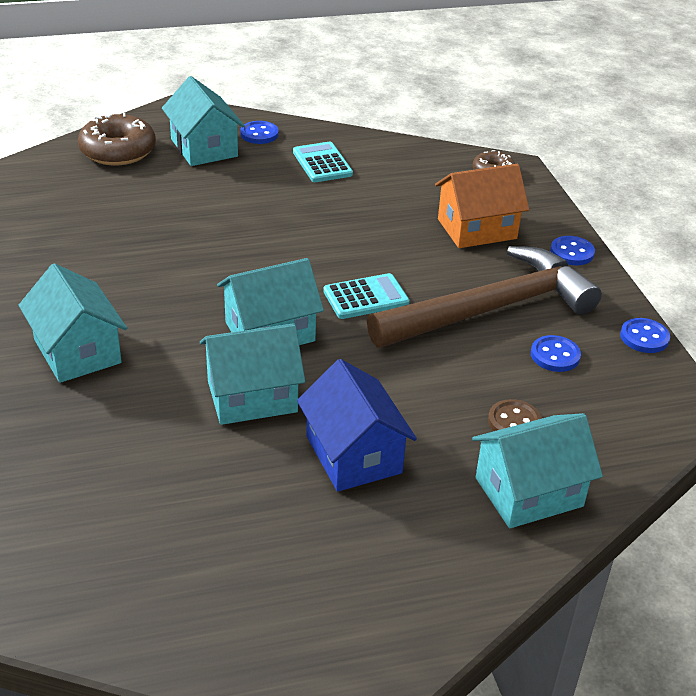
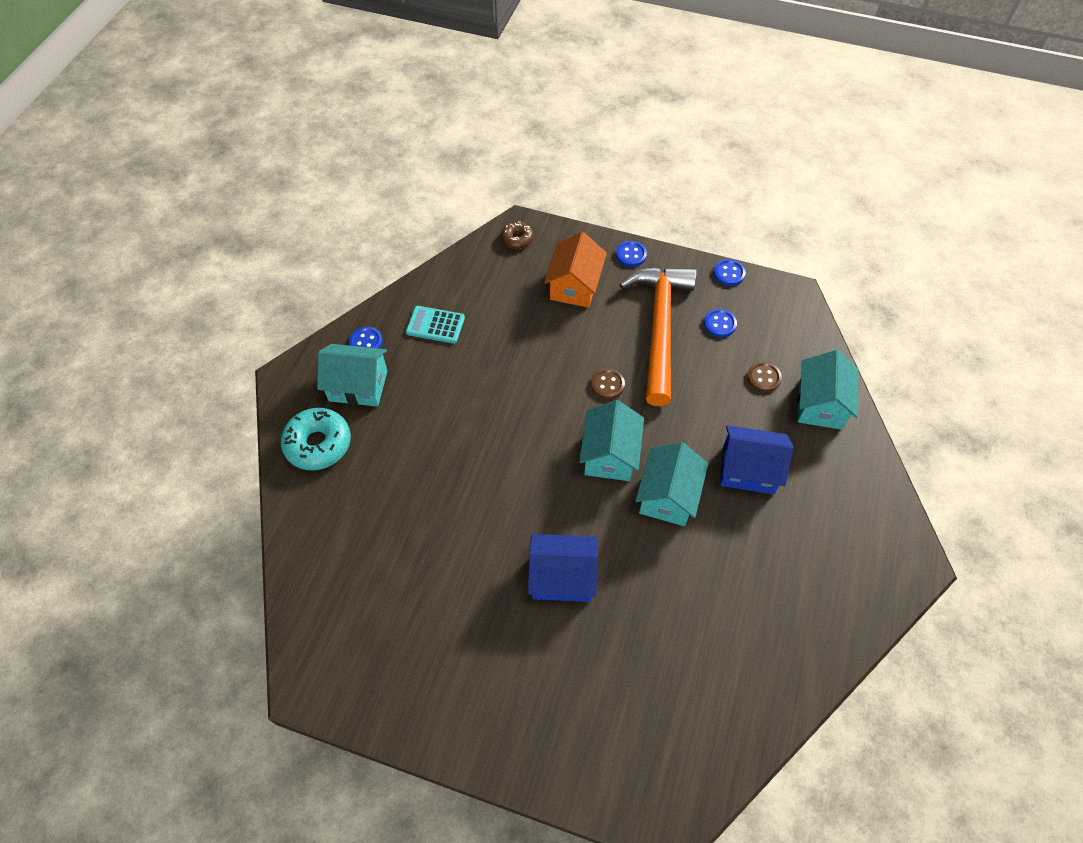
camera: 55 degrees left, 20 degrees up
turquoise house [18,263,127,383] -> blue house [528,534,598,602]
brown donut [78,113,156,165] -> turquoise donut [281,408,351,470]
turquoise calculator [323,273,410,319] -> brown button [591,368,625,399]
brown hammer [367,246,602,348] -> orange hammer [619,267,697,406]

